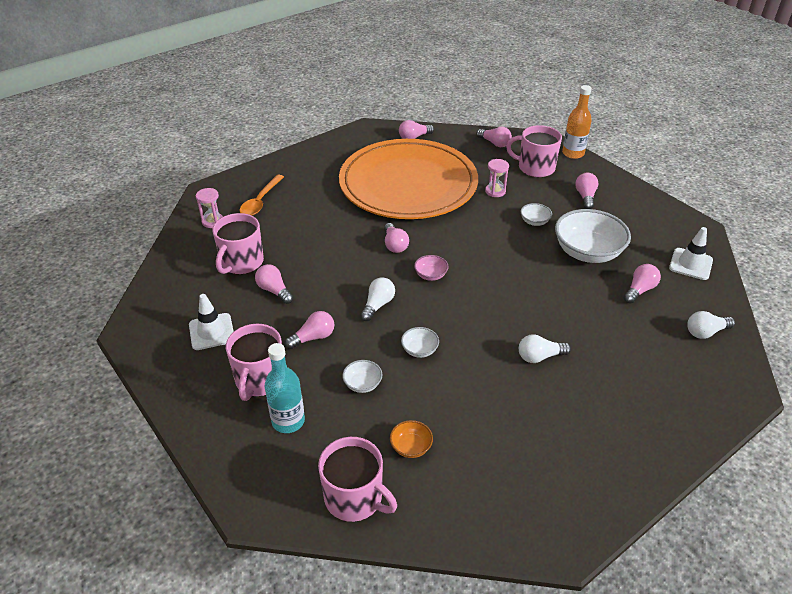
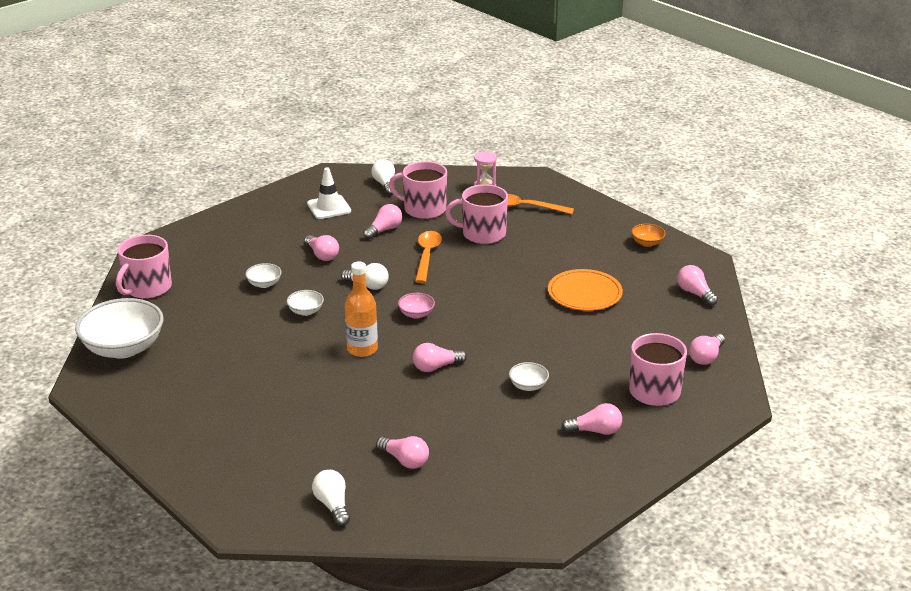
camera: 85 degrees right, 10 degrees down
pink mug [226,324,282,401] -> pink mug moved to [445,184,508,244]
turquoise bottle [265,343,305,433] -> none
orange plate [339,139,478,219] -> orange plate [548,269,623,311], size x0.44
pink light bulb [384,223,409,253] -> pink light bulb moved to [413,343,467,372]
orange bowl [390,420,433,458] -> orange bowl moved to [631,224,666,247]
pink hourglass [485,159,509,197] -> none
white light bulb [519,334,571,363] -> white light bulb moved to [371,159,396,195]
white bowl [555,209,631,263] -> white bowl moved to [75,298,164,358]
orange bottle [562,85,592,159] -> orange bottle moved to [345,261,378,357]
white traffic cone [669,227,713,280] -> none
none -> orange spoon [415,231,442,283]

